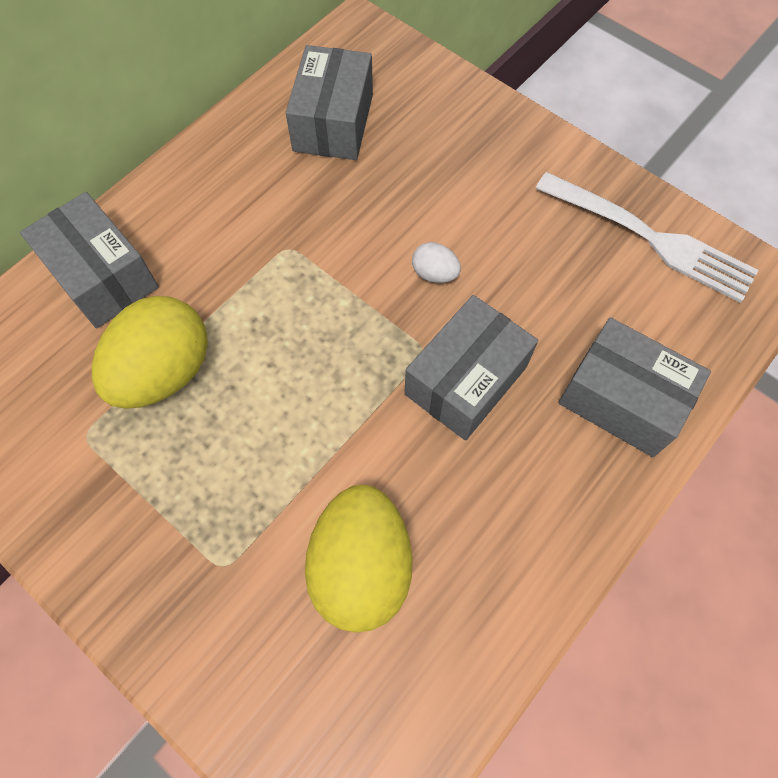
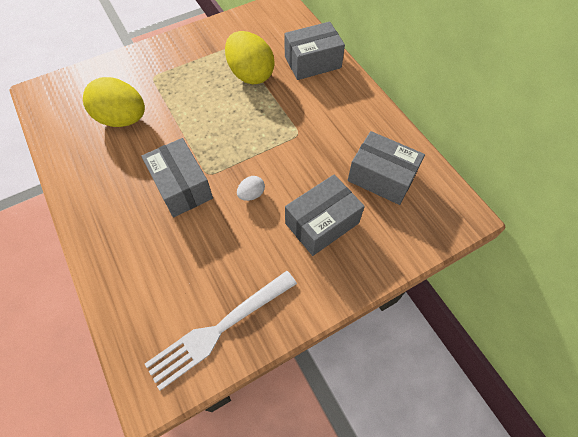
camera: 110 degrees right, 5 degrees down
grey box [558,317,711,457] -> grey box moved to [285,175,365,256]

